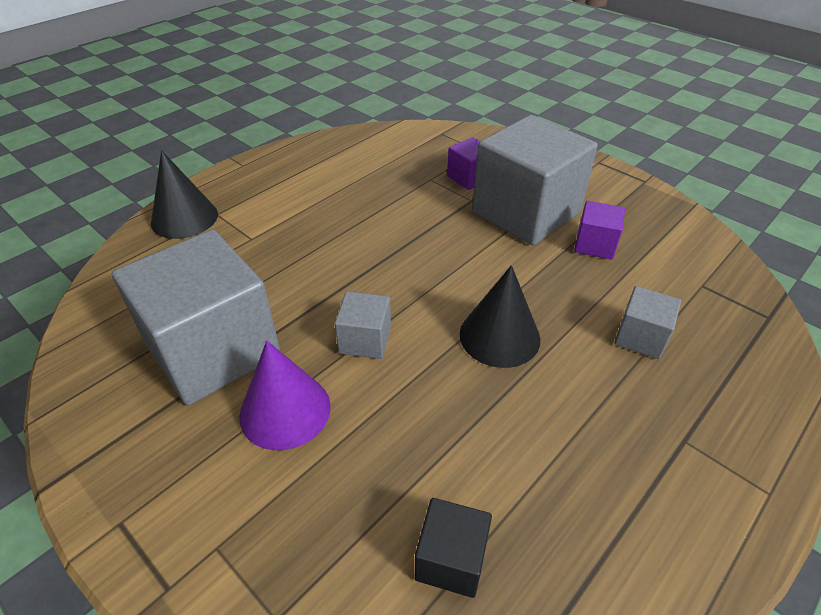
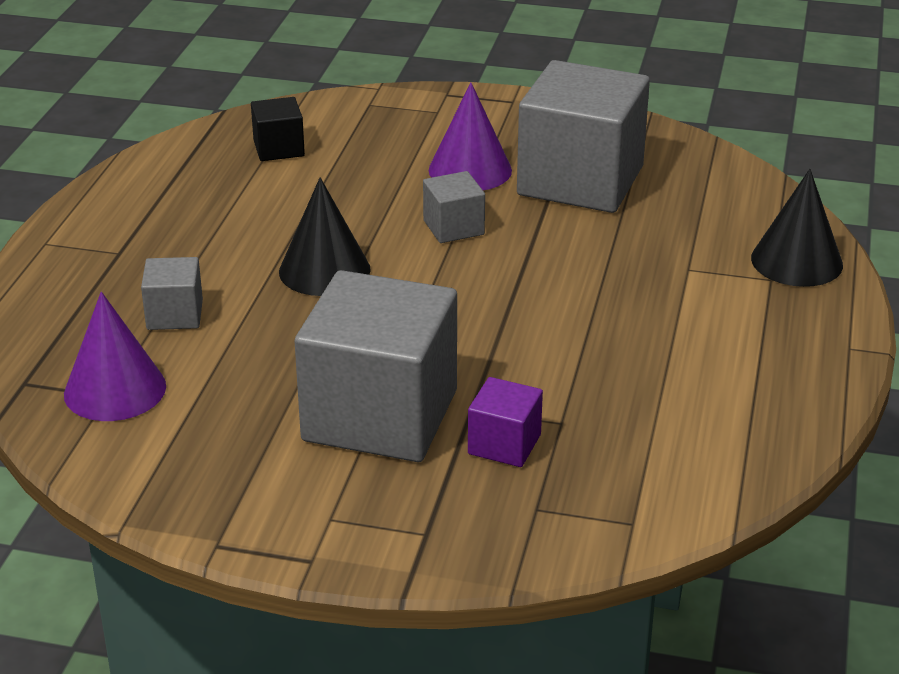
camera: 150 degrees right, 10 degrees down
purple cube [574,201,625,259] -> none
none -> purple cone [64,292,166,421]

